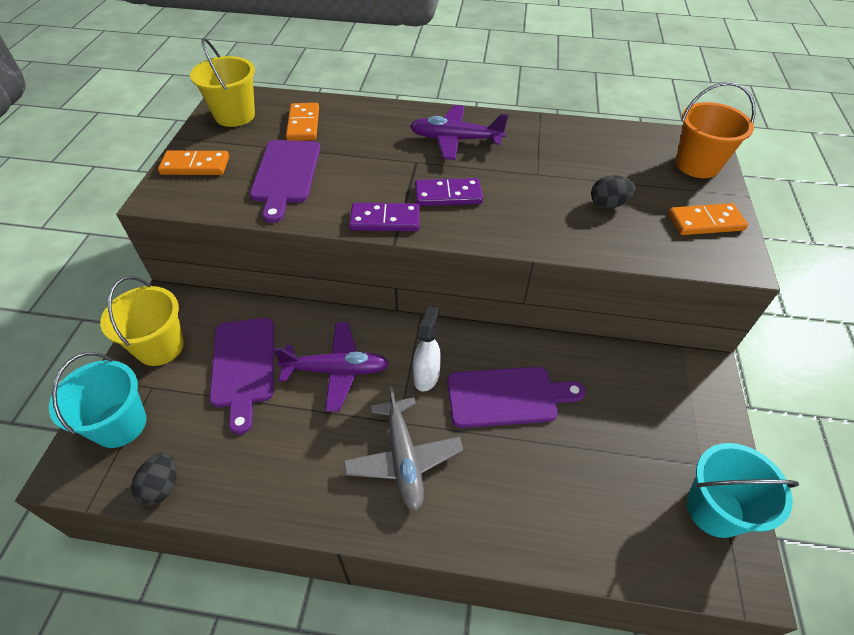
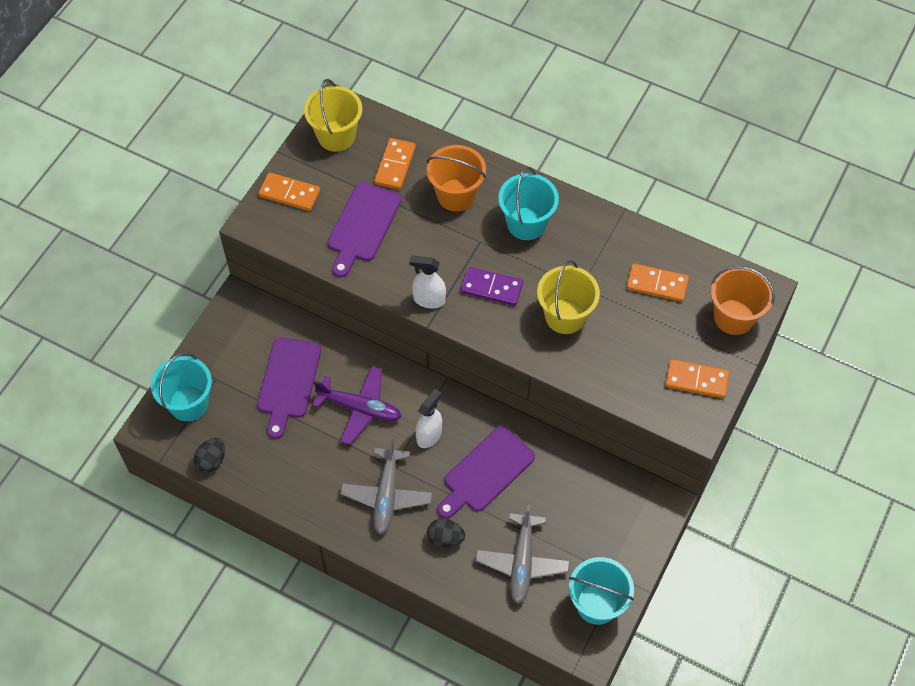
camera: 20 degrees right, 10 degrees up
yellow bucket [100,276,184,366] -> yellow bucket moved to [537,260,600,334]
purple domino [349,203,420,231] -> white spray bottle [409,255,446,308]
purple plane [410,105,508,160] -> turquoise bucket [498,167,559,240]
purple cutting board [447,367,585,428] -> purple cutting board turned 120 degrees clockwise [437,426,535,519]
black egg [591,175,635,209] -> black egg moved to [427,518,465,548]
none -> orange bucket [427,145,486,211]
none -> grey plane [475,504,570,604]
none -> orange domino [626,263,689,302]

